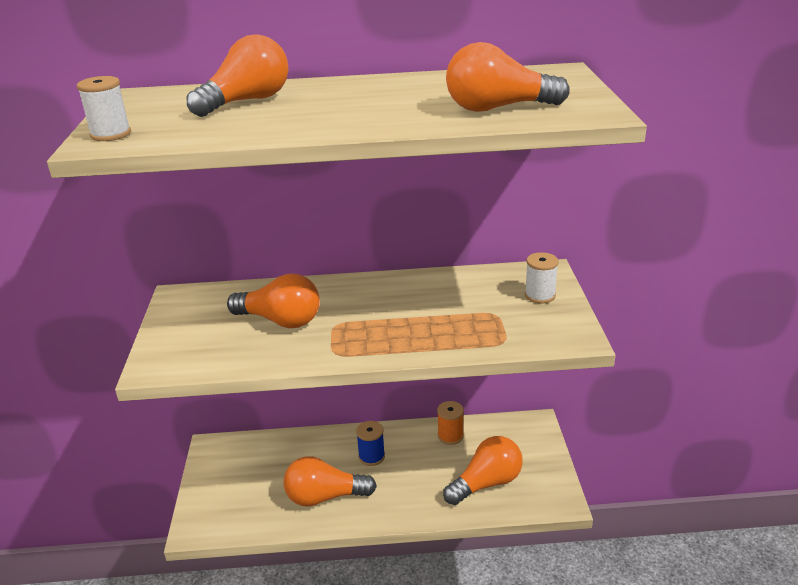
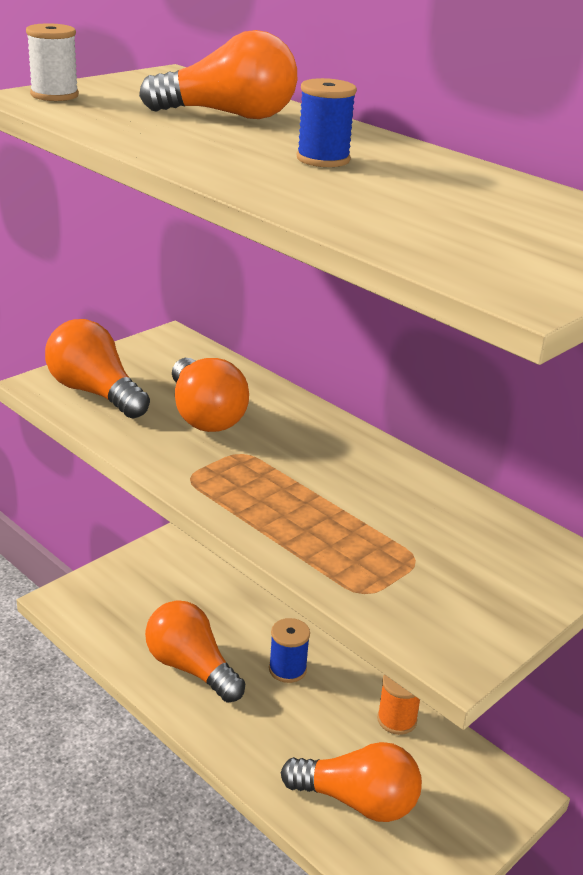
camera: 45 degrees right, 0 degrees up
orange light bulb [446,42,570,112] -> orange light bulb moved to [45,319,150,419]
white spool [525,252,559,304] -> none
none -> blue spool [297,78,357,167]

